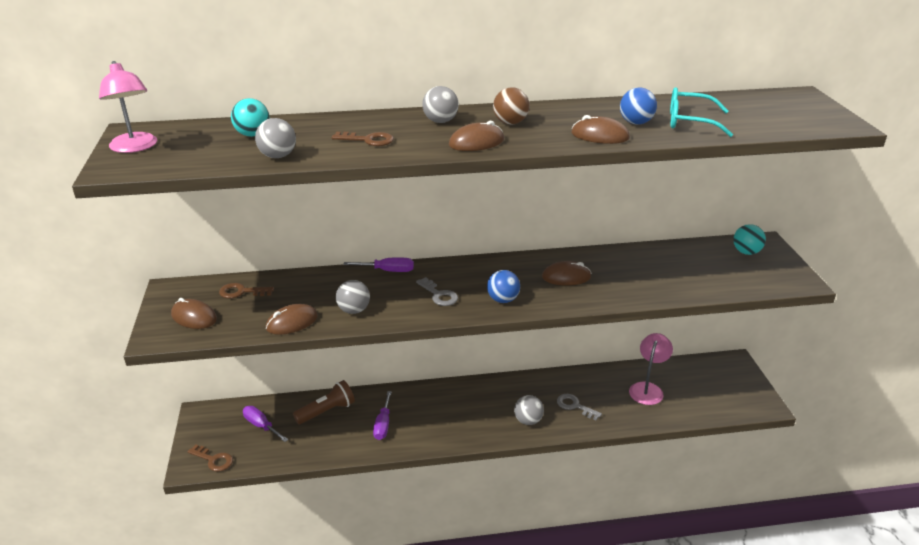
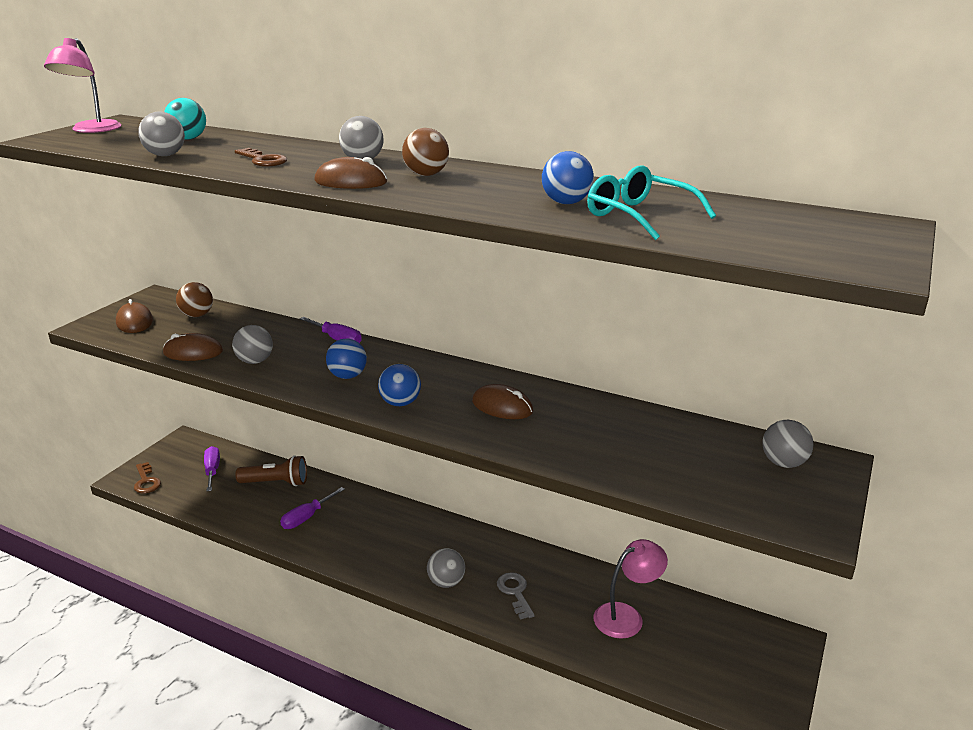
camera: 35 degrees right, 5 degrees down
brown key [219,283,274,298] -> brown ball [176,282,213,317]
grey key [416,277,458,306] -> blue ball [326,339,367,379]
brown mouse [571,115,630,144] -> none
turquoise ball [733,224,766,255] -> grey ball [762,420,814,468]

